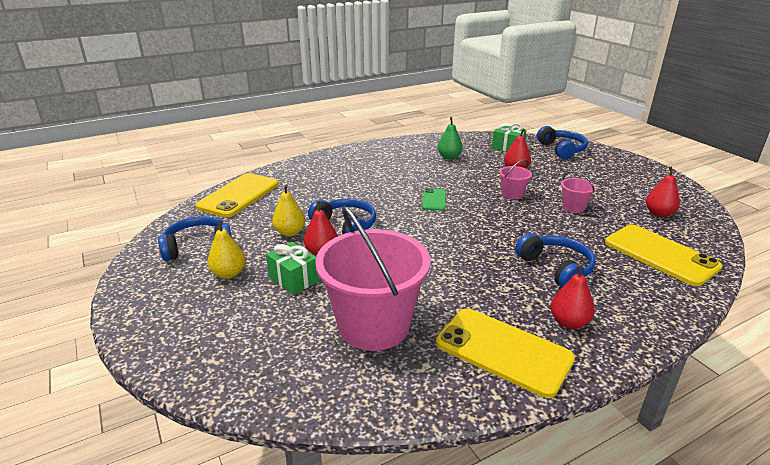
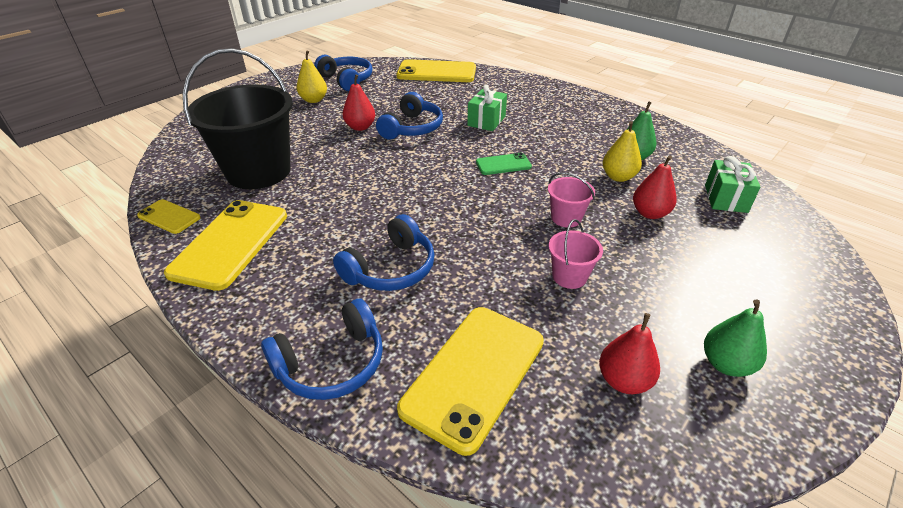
camera: 70 degrees right, 10 degrees up
green gift [266,242,319,295] -> green gift moved to [467,85,507,131]
yellow pear [272,185,305,237] -> yellow pear moved to [603,121,642,182]
pink bucket [315,206,430,351] -> black bucket [183,48,293,189]
blue headphones [537,126,588,159] -> blue headphones moved to [261,298,383,400]
red pear [551,265,595,329] -> none
none -> yellow phone [137,199,201,234]
none -> green pear [704,299,767,377]

